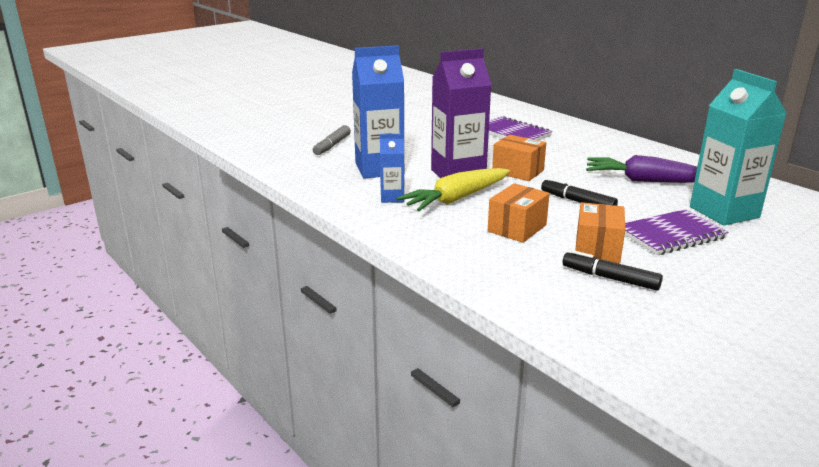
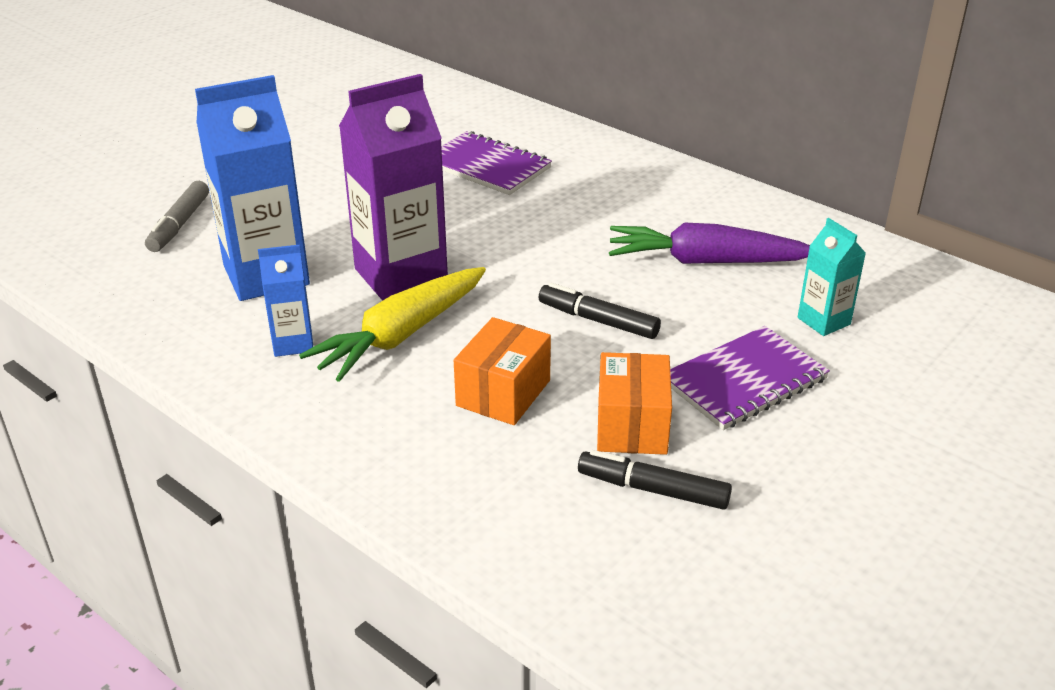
camera: 10 degrees left, 10 degrees up
orange box [492,135,546,181] -> none
turquoise carton [690,69,787,226] -> turquoise carton [798,218,866,336], size x0.51

